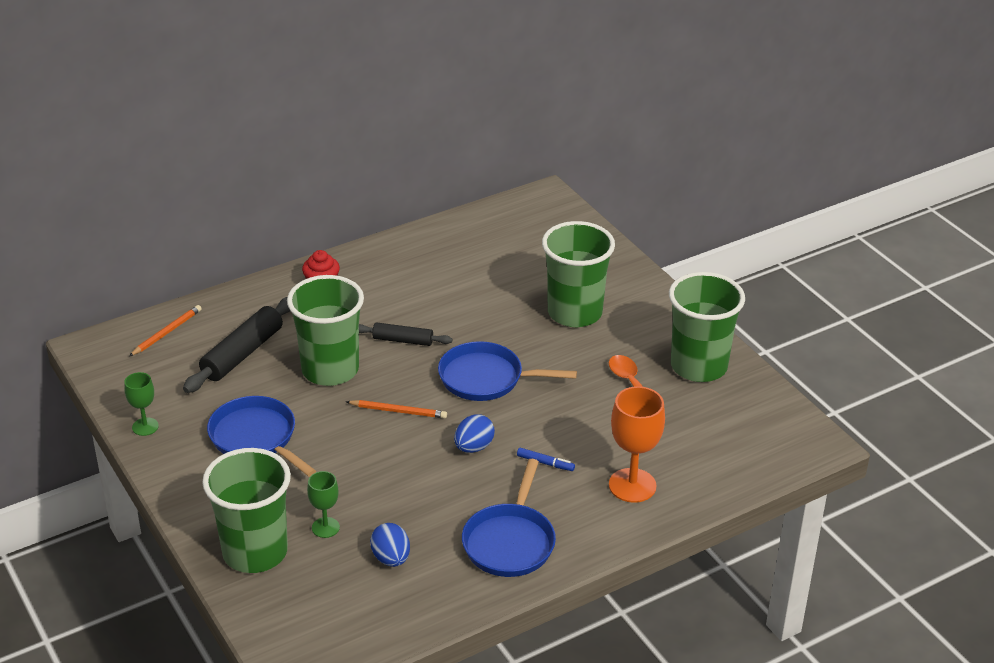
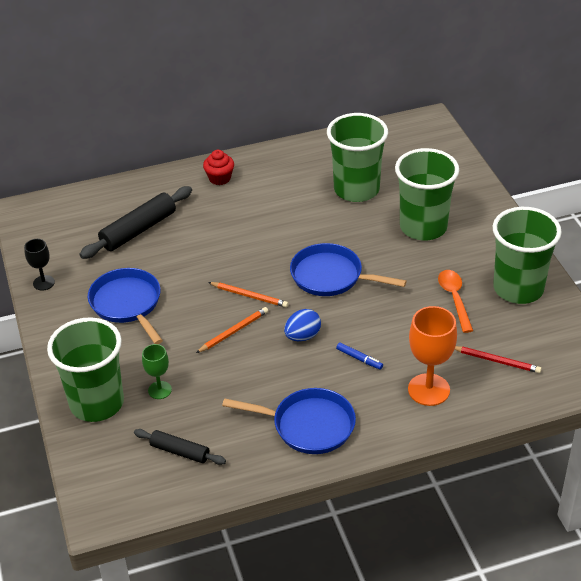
camera: 15 degrees right, 5 degrees up
green goblet [124,372,159,436] -> black goblet [24,239,55,291]
orange pencil [129,305,202,356] -> orange pencil moved to [196,307,268,353]
green cup [287,275,364,386] -> green cup moved to [327,113,388,202]
black rolling pin [359,322,452,346] -> black rolling pin moved to [134,429,226,465]
blue egg [370,523,410,567] -> none
blue pan [462,459,556,577] -> blue pan turned 105 degrees counterclockwise [222,388,356,454]
none -> red pencil [455,346,542,373]

